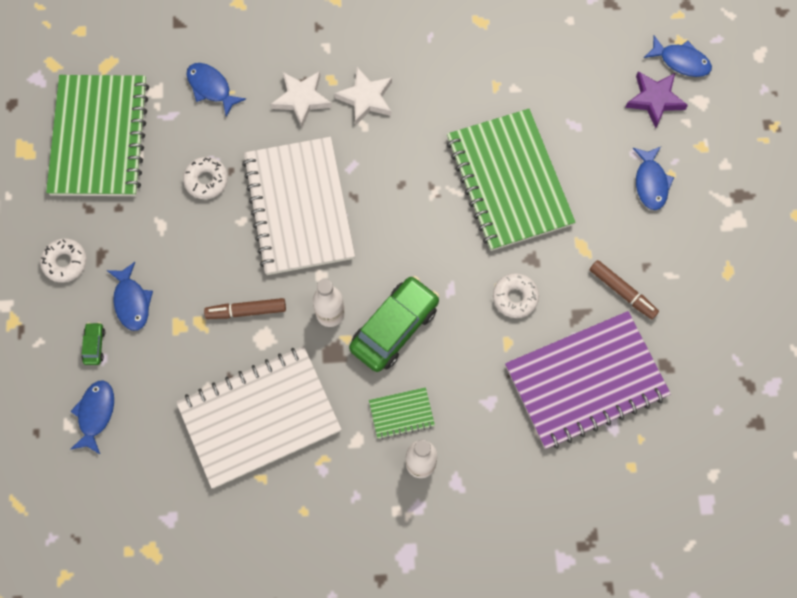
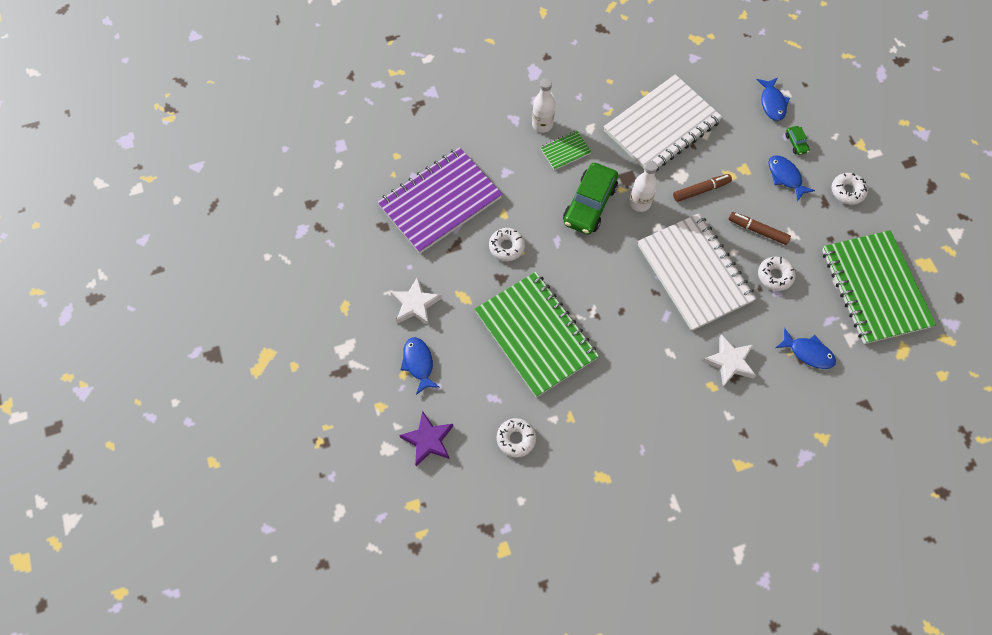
camera: 165 degrees right, 5 degrees down
white star [334,67,392,125] -> white star moved to [390,276,442,325]
brown marker [590,260,659,319] -> brown marker moved to [728,212,791,245]
blue fish [644,36,712,77] -> none
none -> white donut [497,418,536,457]

